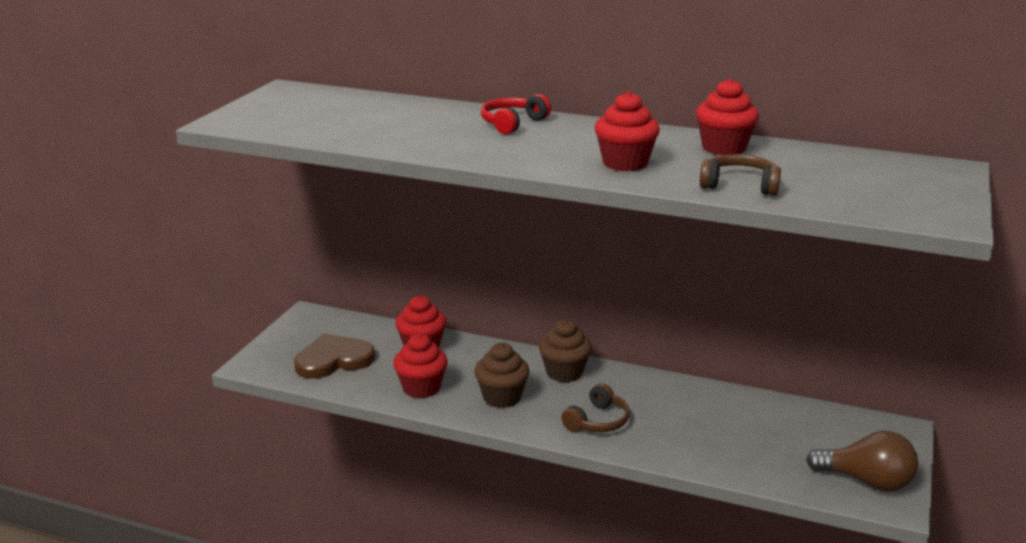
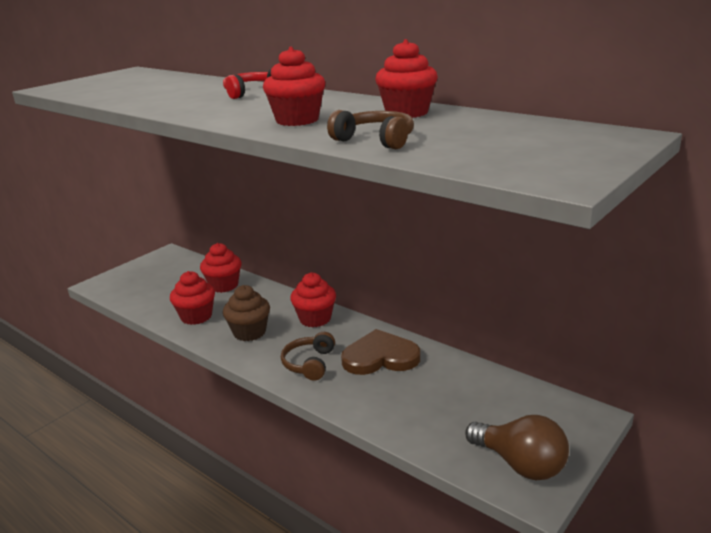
camera: 20 degrees right, 0 degrees up
brown heart [294,333,375,379] -> brown heart moved to [341,329,420,375]
brown cupcake [539,319,592,382] -> red cupcake [290,272,336,327]
brown headphones [561,383,630,432] -> brown headphones turned 135 degrees clockwise [281,332,335,381]

